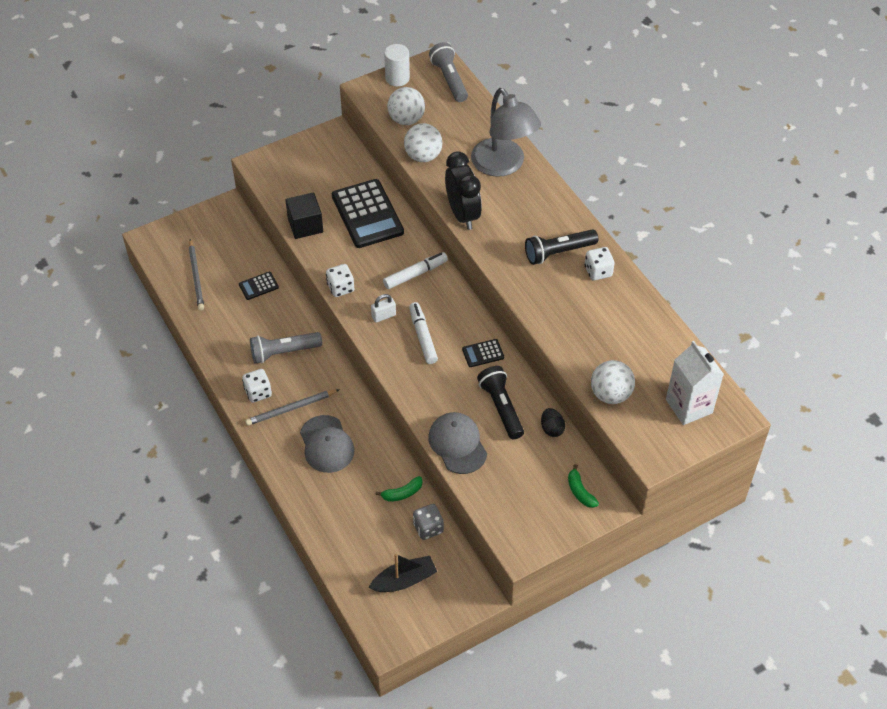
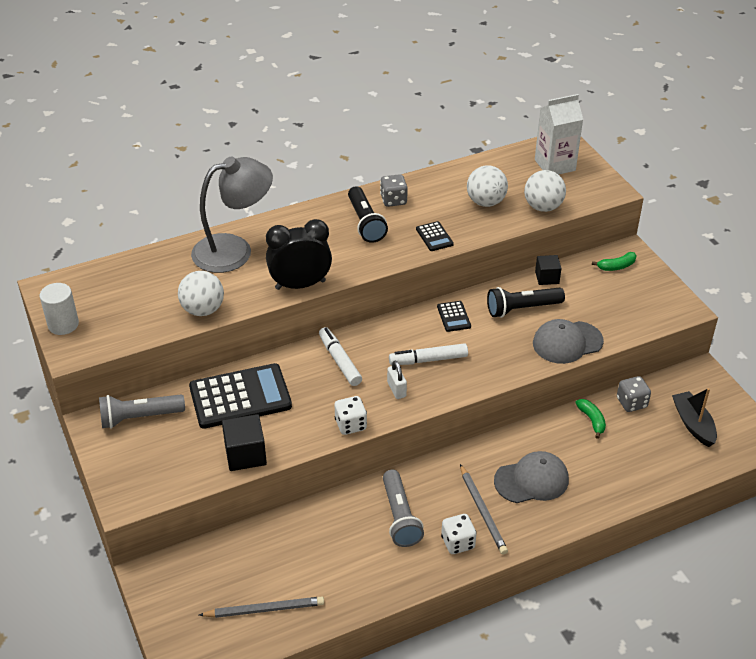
camera: 85 degrees left, 10 degrees down
black calculator [239,272,279,300] -> black calculator moved to [416,221,454,251]
white ball [387,87,425,125] -> white ball moved to [467,165,508,207]
grey flashlight [429,42,468,102] -> grey flashlight moved to [99,395,185,429]
black egg [541,408,565,437] -> black cube [535,255,562,285]
white dice [585,247,615,280] -> grey dice [380,174,408,207]

